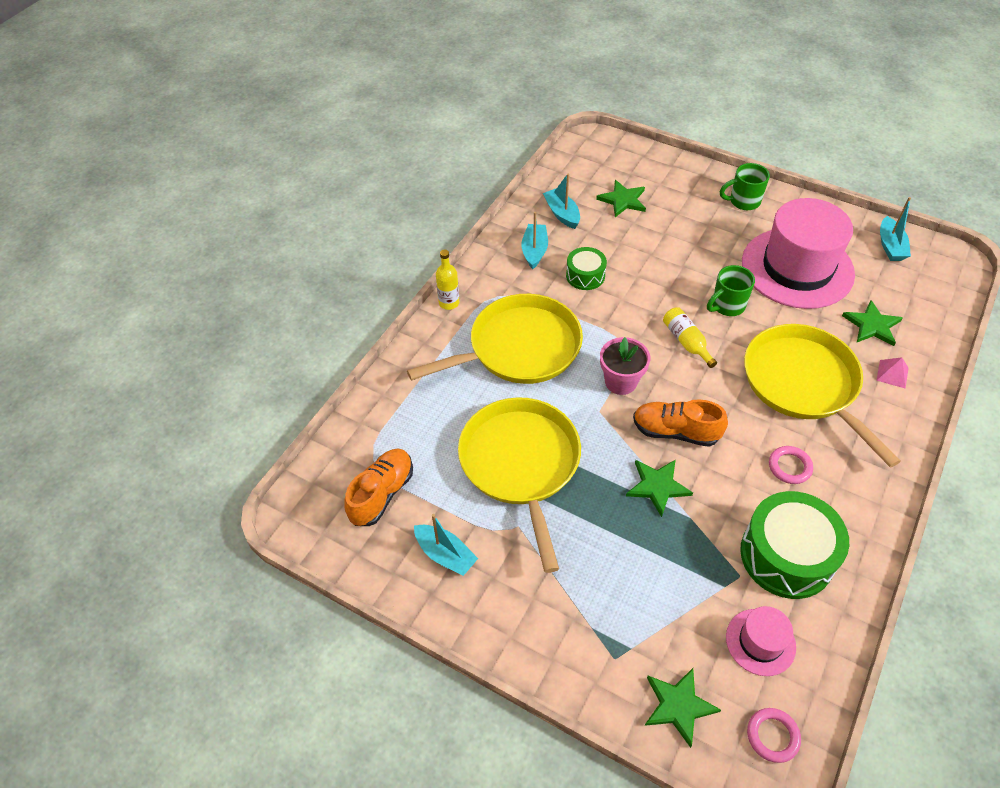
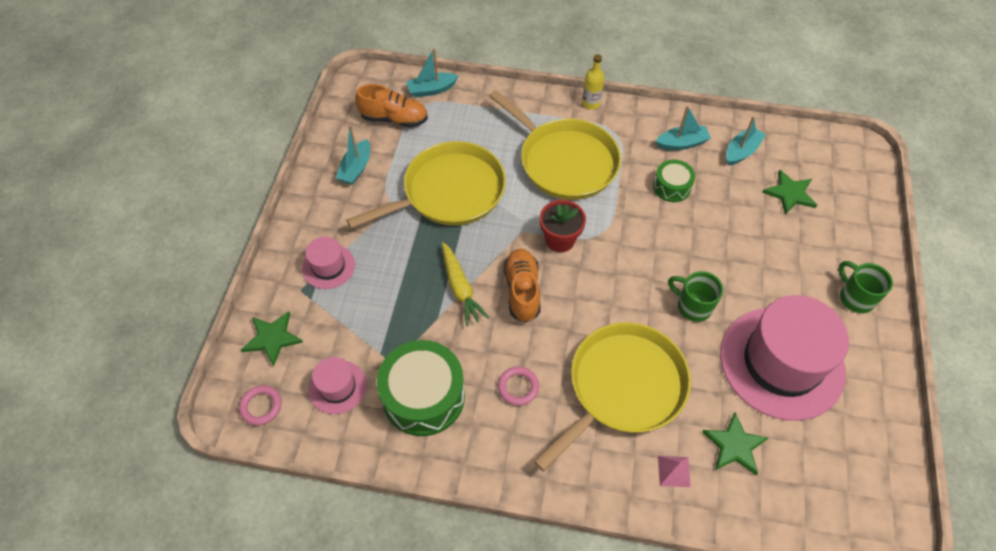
camera: 70 degrees right, 5 degrees up
pink flower pot [600,337,650,395] -> red flower pot [540,200,586,252]
green star [626,460,693,517] -> yellow carrot [442,242,489,326]
yellow bottle [663,307,717,368] -> none
turquoise boat [880,197,911,261] -> turquoise boat moved to [406,48,458,97]
none -> pink hat [302,237,355,289]

